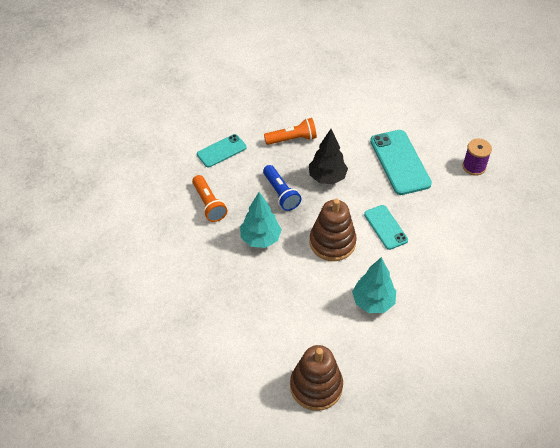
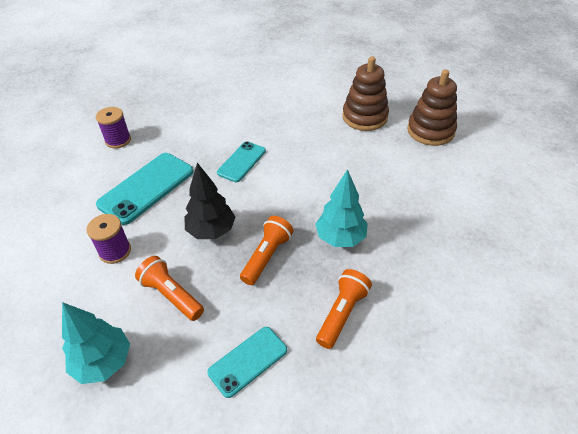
camera: 125 degrees left, 5 degrees down
turquoise phone [197,134,247,167] -> turquoise phone turned 60 degrees counterclockwise [207,327,287,398]
blue flashlight [263,165,302,211] -> orange flashlight [240,216,294,285]
brown stacking toy [310,199,357,261] -> brown stacking toy moved to [342,56,389,131]
turquoise tree [352,257,396,313] -> turquoise tree moved to [62,302,130,384]
none -> purple spool [86,214,131,264]

